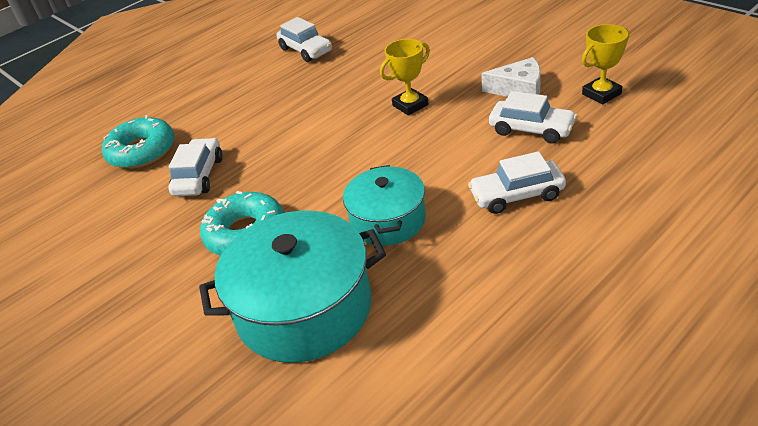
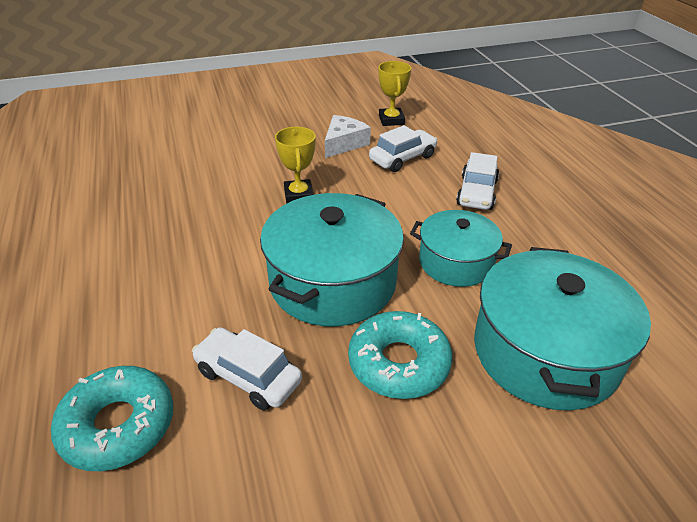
camera: 70 degrees left, 0 degrees up
white car [276,17,332,62] -> none
none -> turquoise pot [260,193,404,327]

